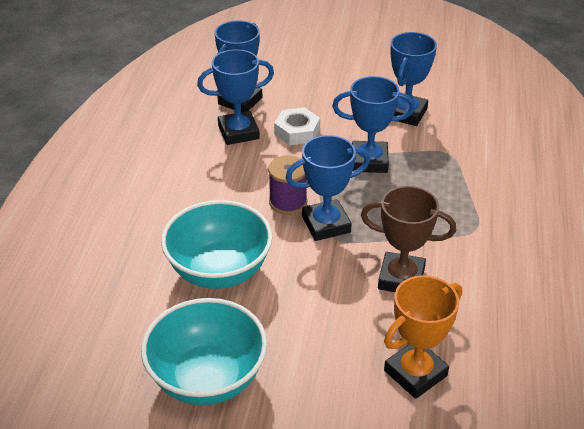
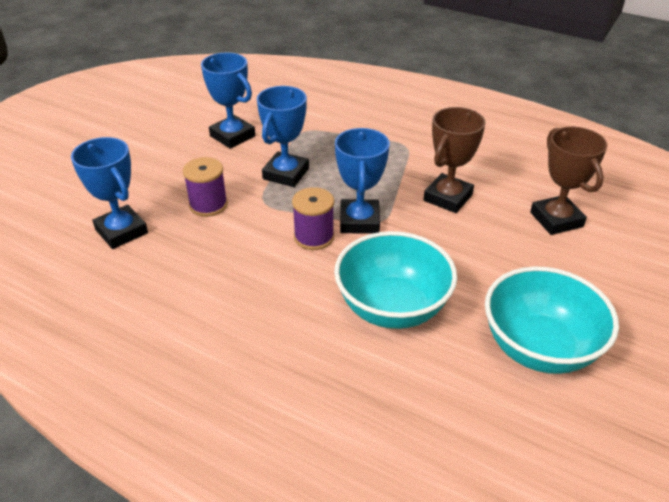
camera: 70 degrees left, 0 degrees up
blue trophy [197,49,274,145] -> none
white nut [274,108,320,145] -> purple spool [183,157,228,217]
orange trophy [384,275,462,399] -> brown trophy [530,127,607,235]

